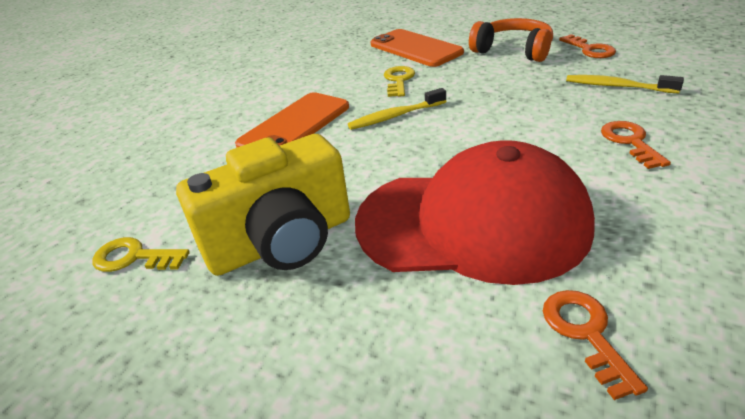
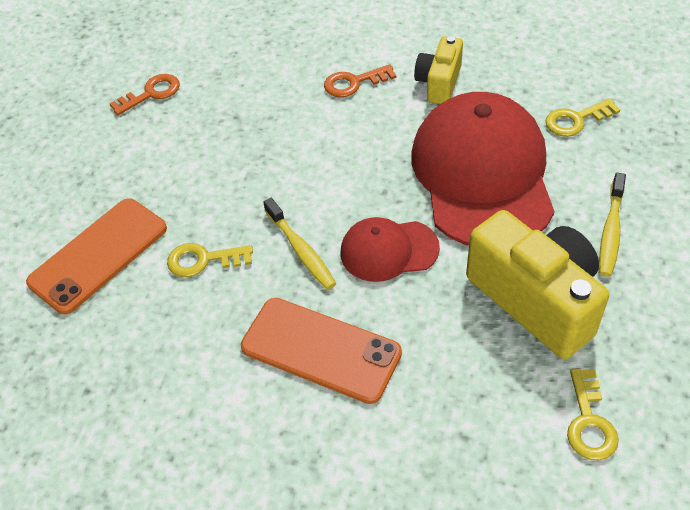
camera: 100 degrees left, 15 degrees up
orange headphones [469,18,553,62] -> none
orange key [543,290,648,400] -> yellow key [545,98,620,137]
yellow toothbrush [566,75,684,93] -> yellow toothbrush moved to [599,173,626,277]
none -> red cap [341,217,440,282]
none -> yellow camera [414,36,463,104]

